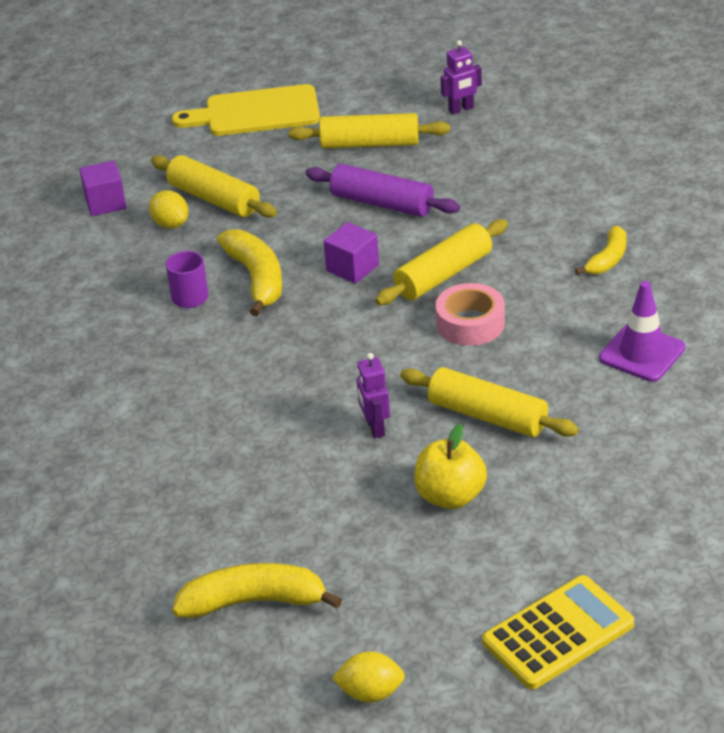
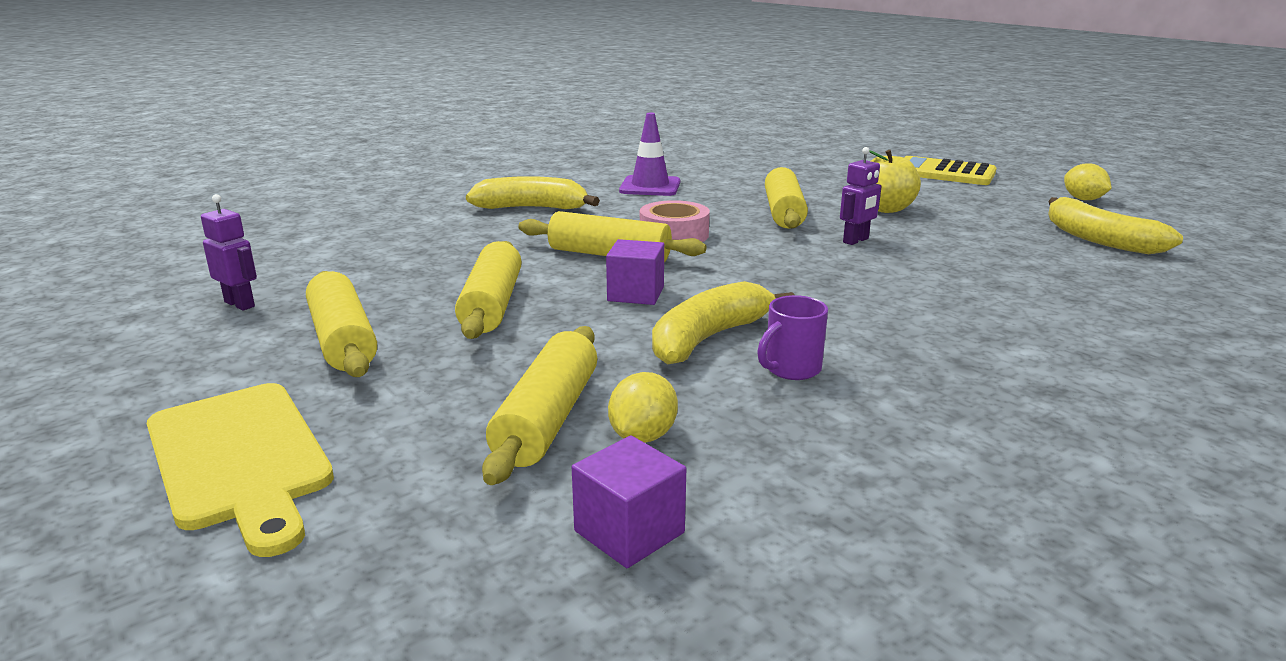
camera: 120 degrees left, 15 degrees down
purple rolling pin [305,164,460,217] -> yellow rolling pin [455,241,522,339]
yellow banana [575,226,627,275] -> yellow banana [466,176,600,209], size x1.61

